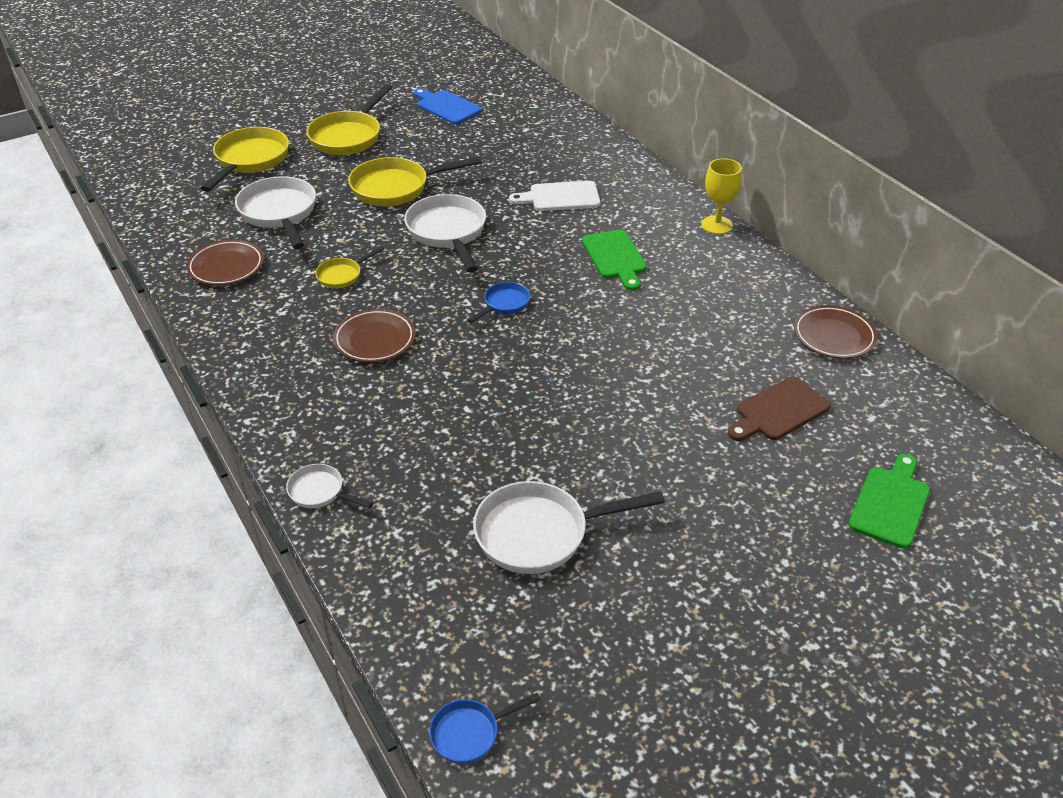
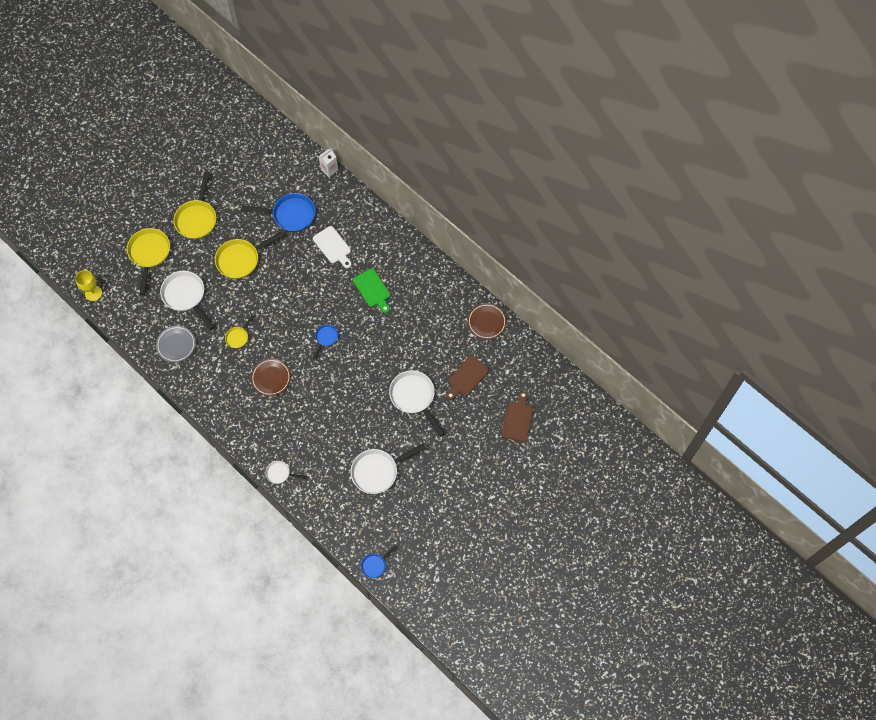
camera: 15 degrees left, 25 degrees up
brown plate [186,240,264,285] -> grey plate [156,326,196,362]
white pan [404,194,486,272] -> white pan moved to [389,370,445,437]
blue cutting board [413,88,482,124] -> none
white cutting board [509,181,600,211] -> white cutting board turned 105 degrees counterclockwise [313,226,351,268]
yellow goblet [701,158,742,234] -> yellow goblet moved to [75,270,102,301]
green cutting board [849,454,930,549] -> brown cutting board [502,391,533,442]
none -> blue pan [241,193,316,232]
none -> white carton [319,149,338,177]

